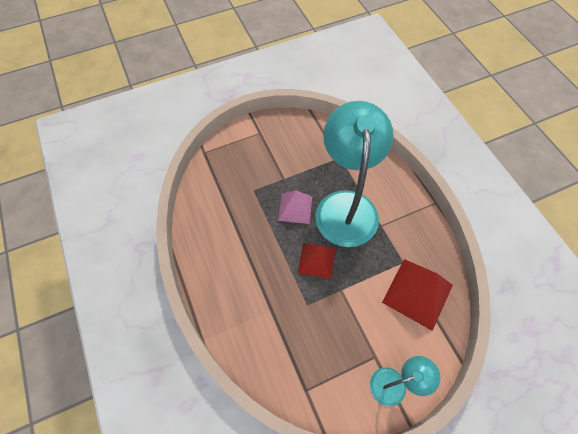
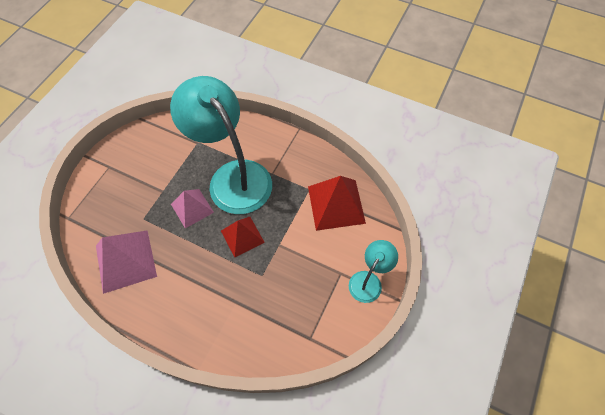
camera: 40 degrees left, 0 degrees up
none -> pink pyramid [96,230,157,294]

